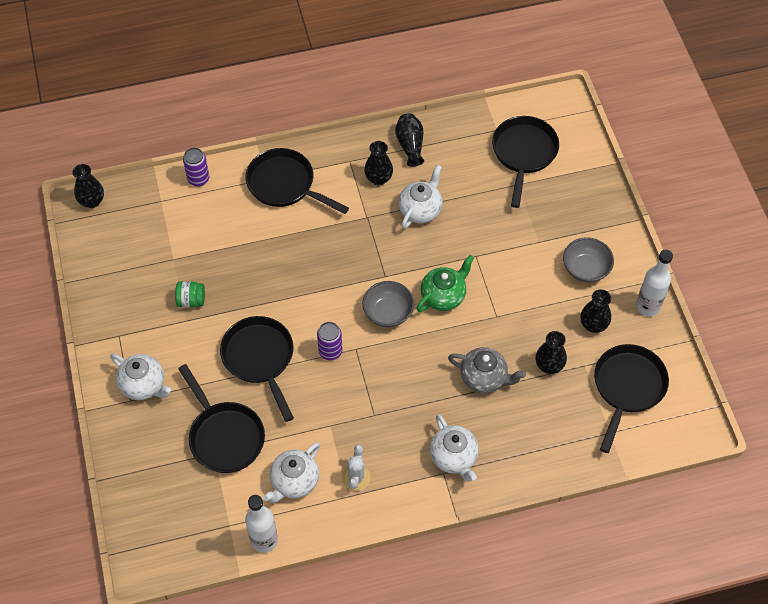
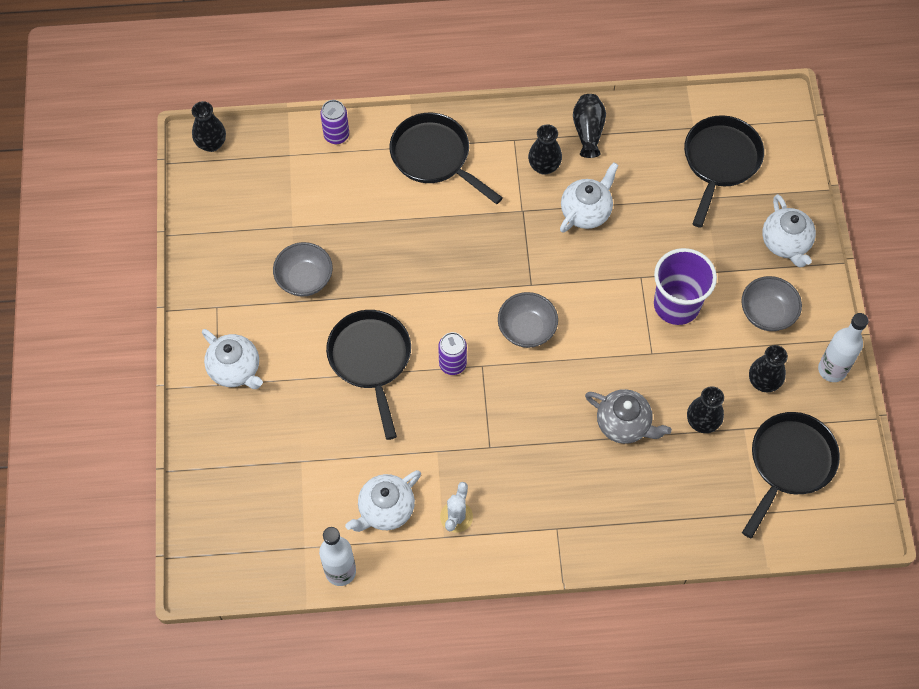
camera: 10 degrees right, 5 degrees up
green jar [175,281,205,308] -> grey bowl [273,242,333,297]
black pan [178,364,265,473] -> none
green teapot [416,255,474,312] -> none
white teapot [430,414,479,481] -> white teapot moved to [762,194,816,267]
none -> purple cup [654,248,717,325]

